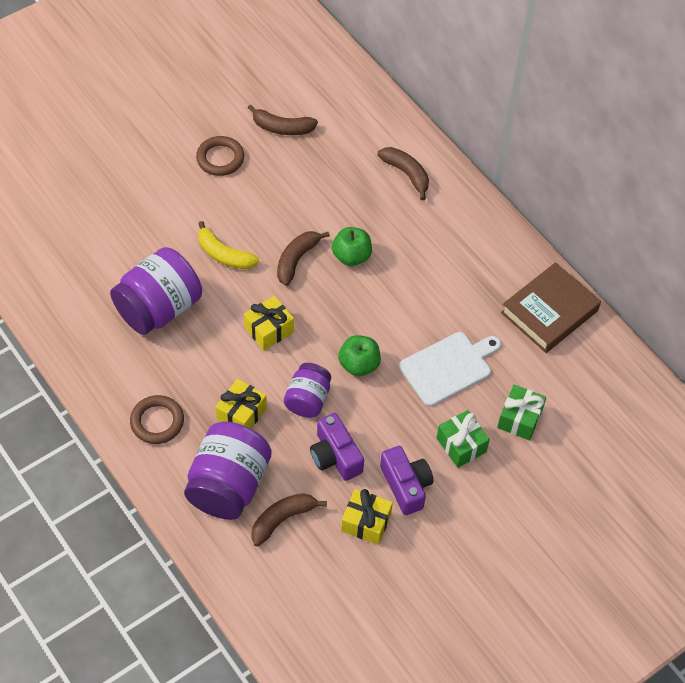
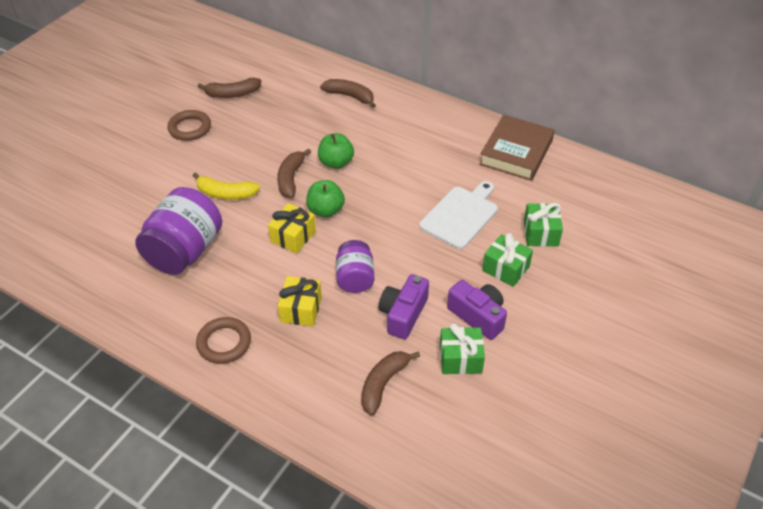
camera: 20 degrees left, 10 degrees down
purple jar [184,421,272,520] -> none
purple camera [310,413,364,481] -> purple camera turned 75 degrees clockwise [379,274,429,339]
green apple [338,335,381,376] -> green apple moved to [306,180,345,217]
yellow gift [341,489,393,545] -> green gift [440,323,485,374]

